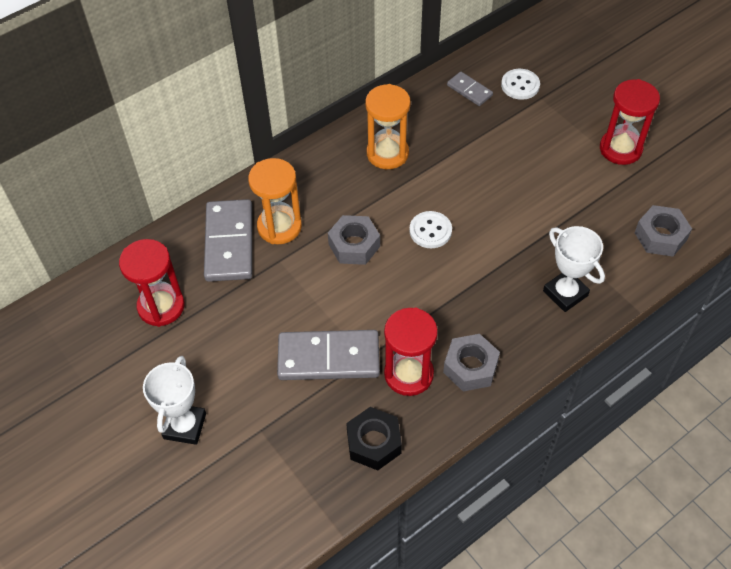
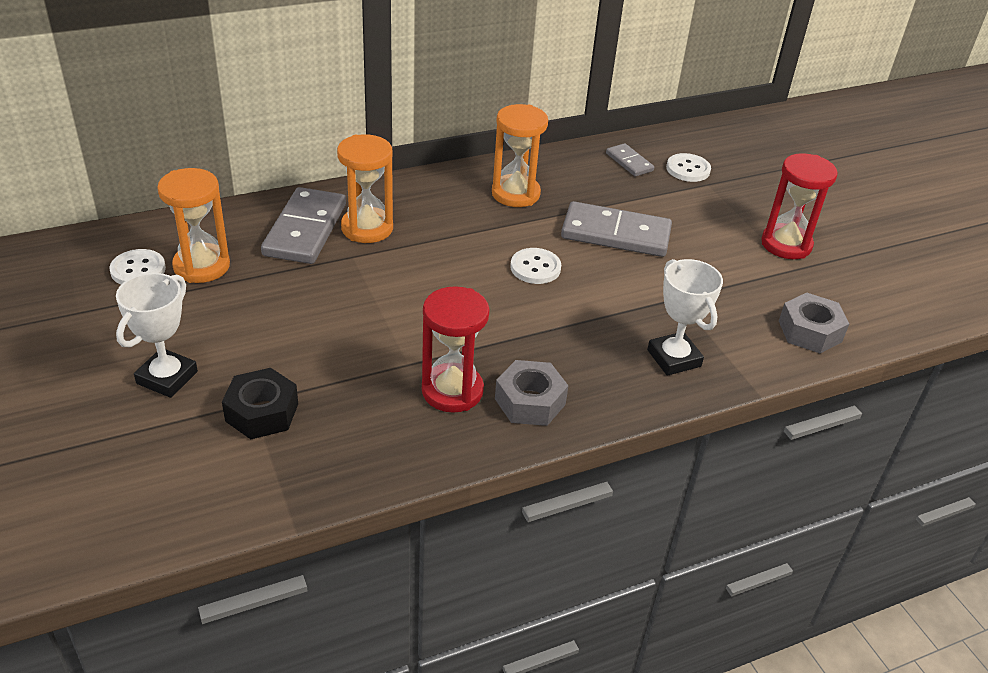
camera: 10 degrees right, 15 degrees down
red hourglass [119,239,185,327] -> orange hourglass [157,168,230,283]
grey domino [277,330,380,380] -> grey domino moved to [561,201,672,257]
grey nut [328,215,380,265] -> none
black nut [346,407,402,470] -> black nut moved to [222,368,298,439]
none -> white button [110,249,166,285]

